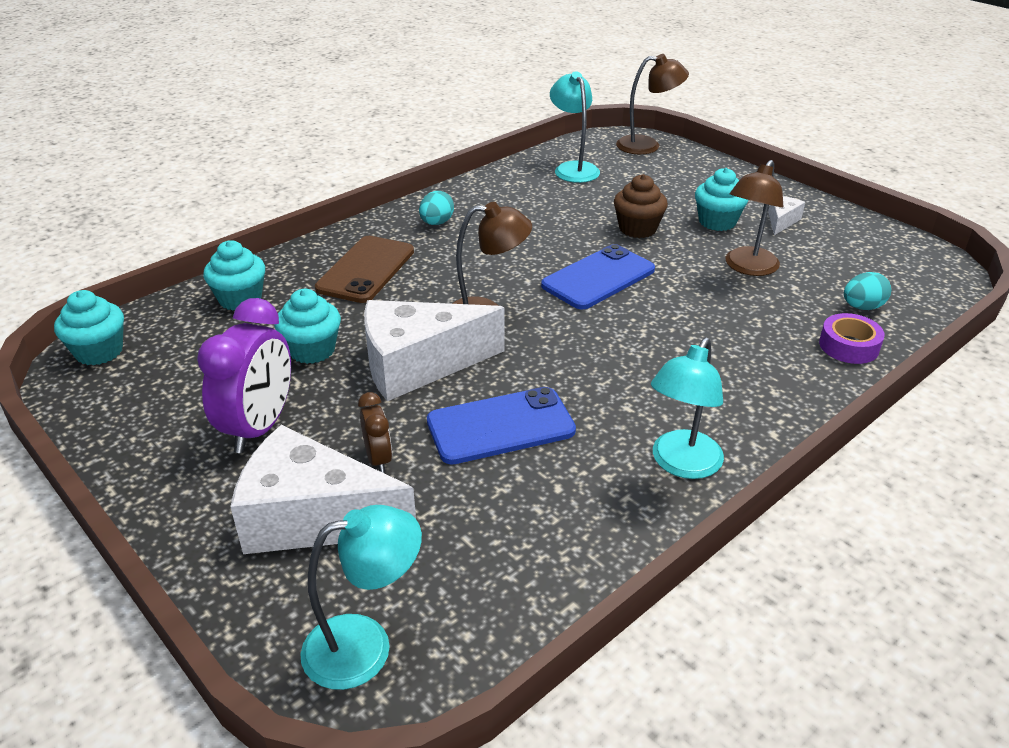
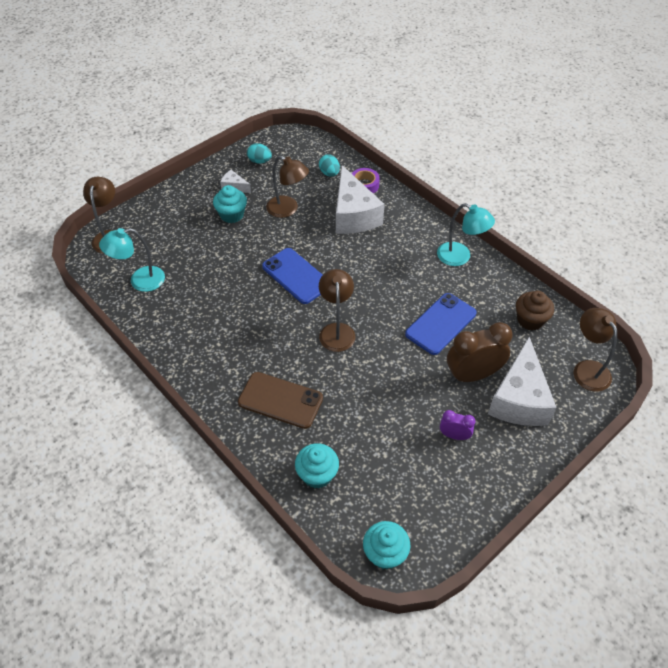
camera: 90 degrees left, 15 degrees up
purple clock [197,298,291,453] -> purple clock [440,410,475,440], size x0.52
turquoise cupcake [274,289,341,364] -> none
turquoise lamp [301,505,422,690] -> brown lamp [573,308,617,392]
brown clock [358,392,392,473] -> brown clock [447,322,513,382], size x1.94
white cheese [364,300,505,401] -> white cheese moved to [336,165,385,234]
turquoise egg [419,191,454,225] -> turquoise egg moved to [247,143,272,163]
blue phone [427,387,576,465] -> blue phone turned 60 degrees clockwise [405,293,477,355]
brown cupcake [614,174,668,238] -> brown cupcake moved to [516,291,554,330]

